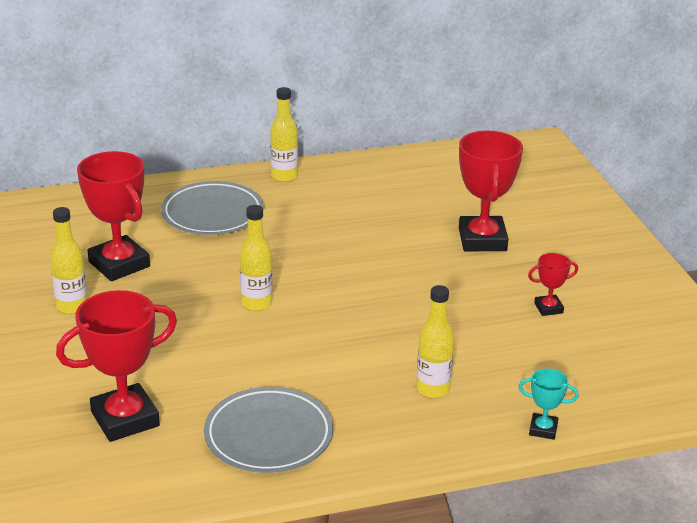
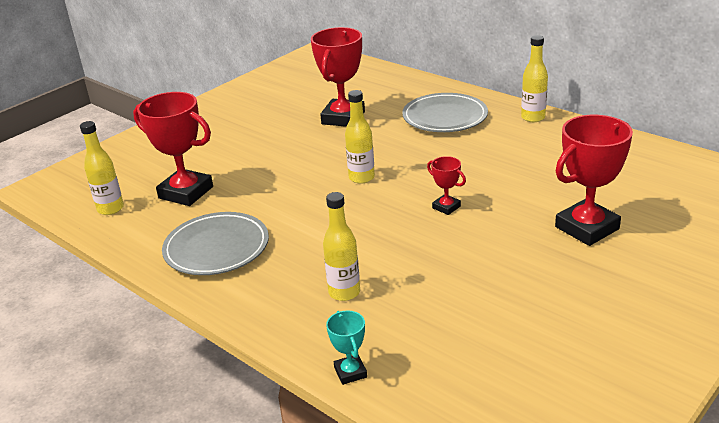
camera: 60 degrees right, 0 degrees up
yellow bottle [50,207,87,314] -> yellow bottle moved to [80,121,124,215]
red trophy [528,253,578,316] -> red trophy moved to [427,156,466,215]

